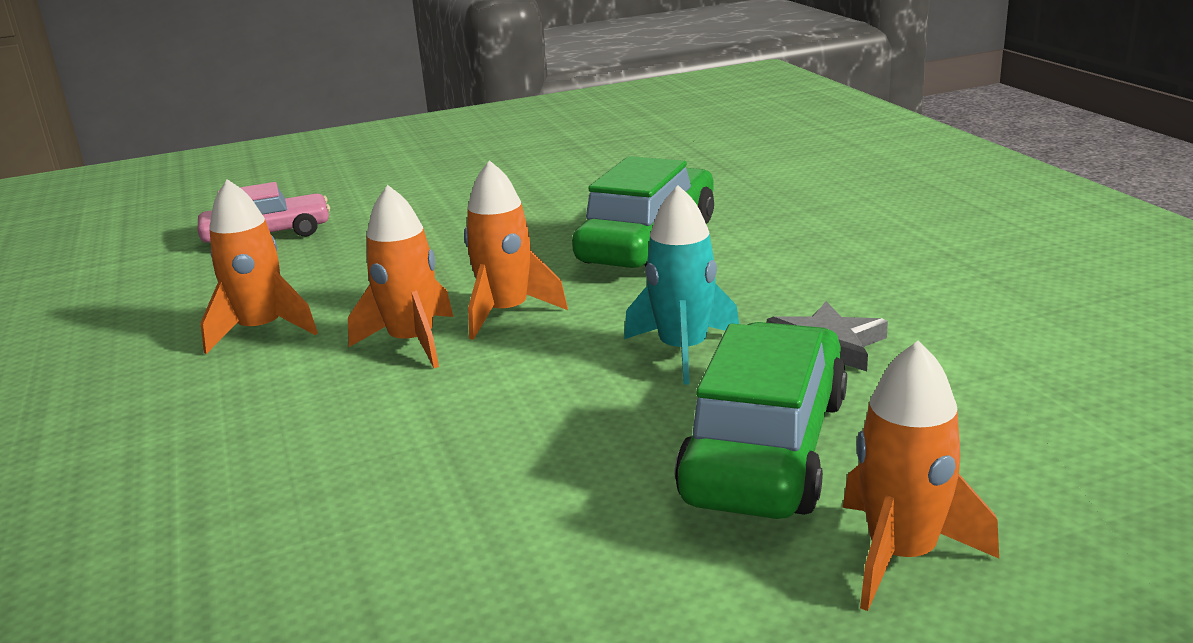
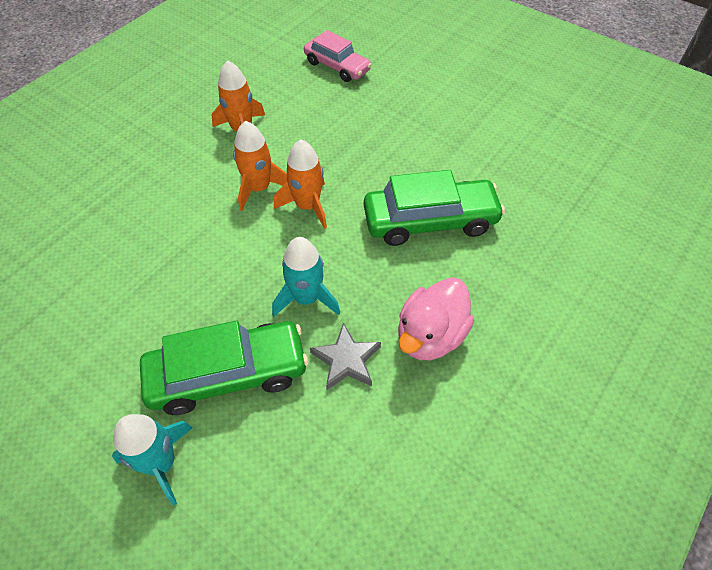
camera: 55 degrees right, 30 degrees up
orange rocket [843,341,999,611] -> turquoise rocket [112,414,193,506]
none -> pink duck [398,277,474,360]

